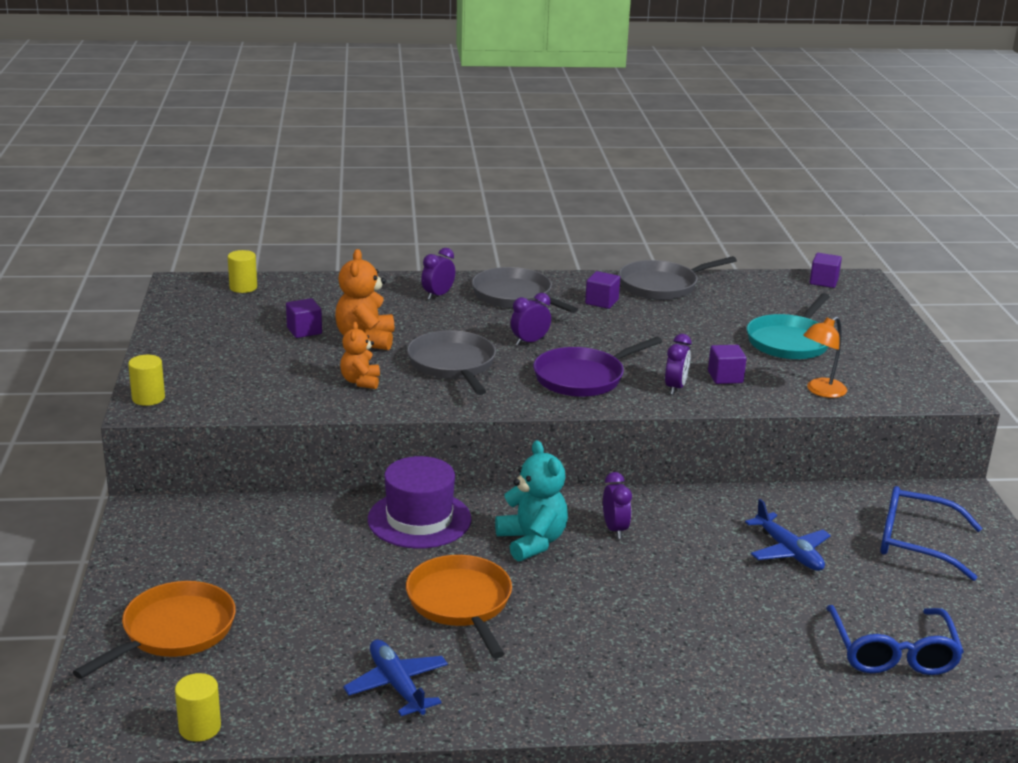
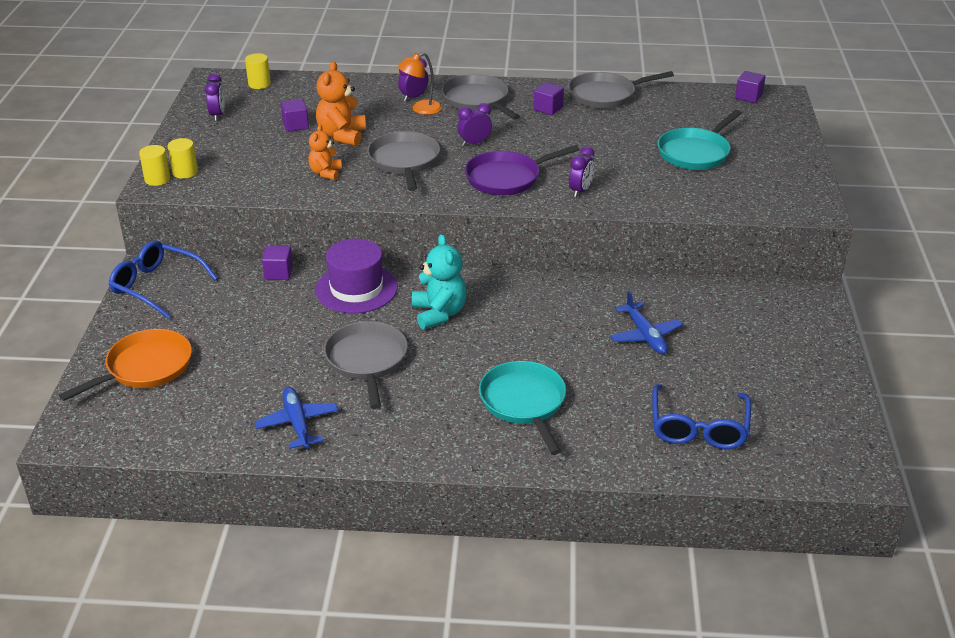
camera: 10 degrees right, 10 degrees up
yellow cylinder [175,673,221,742] -> yellow cylinder moved to [168,138,198,179]
orange pan [406,555,512,658] -> grey pan [324,321,408,409]
purple clock [603,472,632,539] -> purple clock moved to [205,74,225,121]
purple cube [708,345,747,384] -> purple cube moved to [262,246,293,280]
orange lamp [803,316,847,398] -> orange lamp moved to [398,53,442,115]
blue glasses [880,486,982,581] -> blue glasses moved to [109,241,218,319]
none -> turquoise pan [479,361,566,455]

